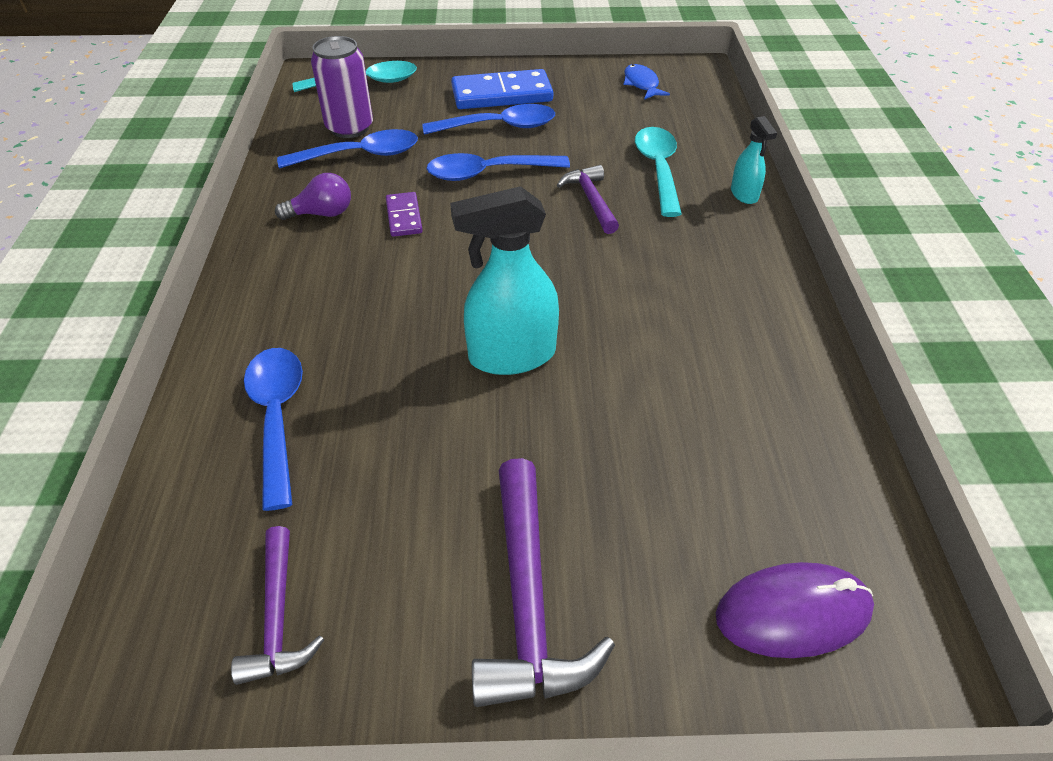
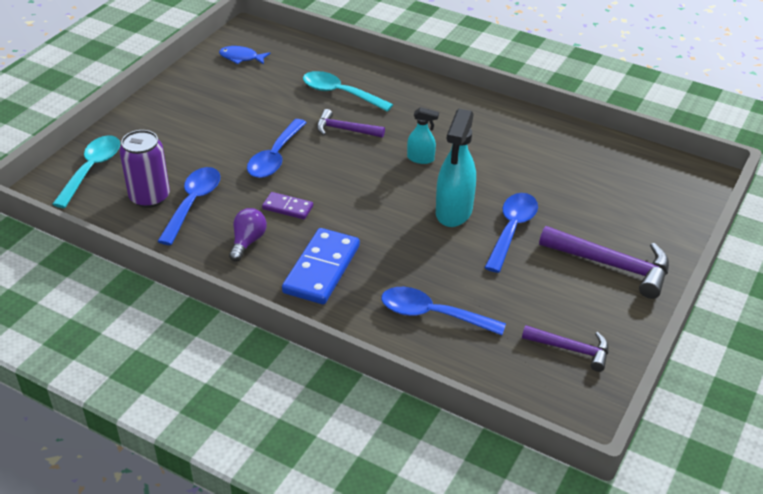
camera: 60 degrees left, 5 degrees down
blue spoon [422,104,555,135] -> blue spoon moved to [484,193,538,273]
blue domino [451,69,553,109] -> blue domino moved to [282,228,360,304]
purple mouse [716,562,874,658] -> none
turquoise spray bottle [731,116,777,204] -> turquoise spray bottle moved to [407,107,439,164]

